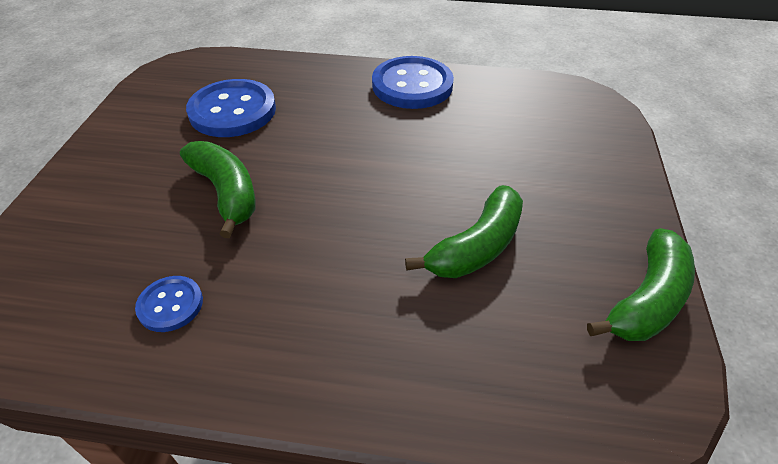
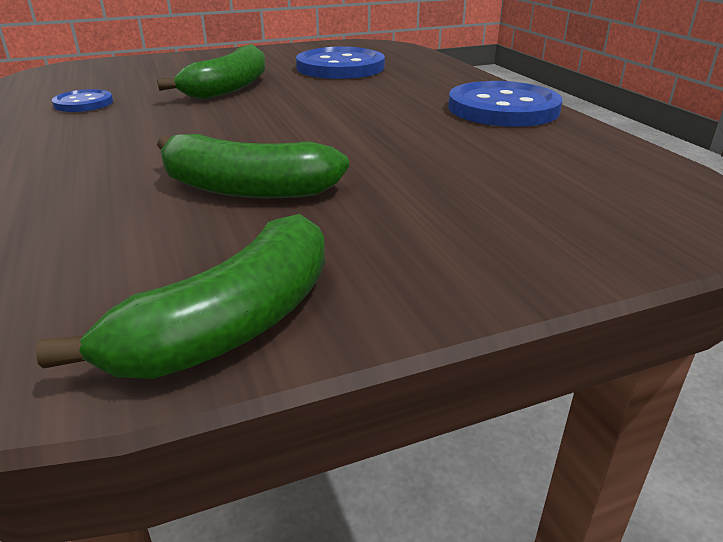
camera: 60 degrees right, 15 degrees down
green banana [587,228,695,341] -> green banana turned 60 degrees counterclockwise [36,214,325,379]

